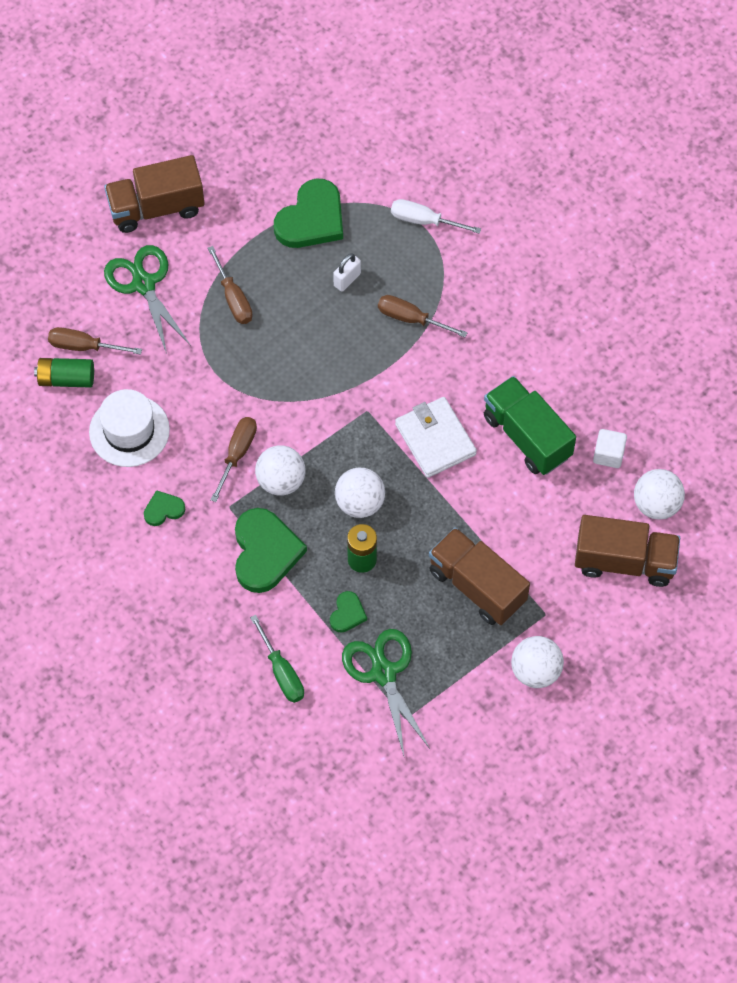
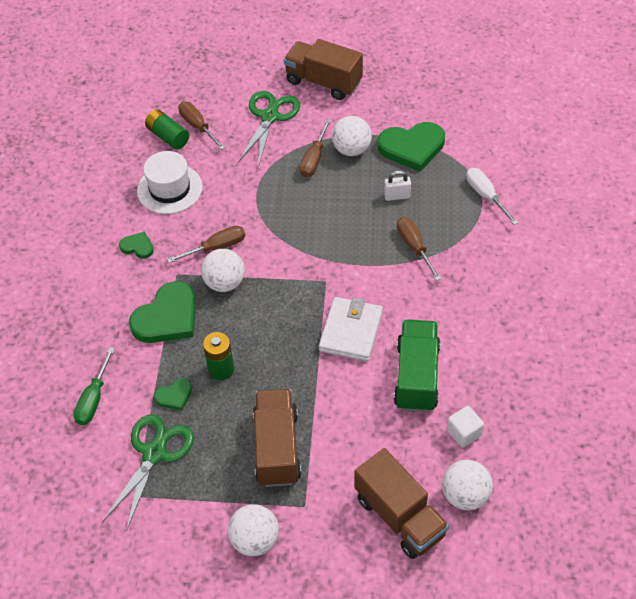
camera: 45 degrees right, 10 degrees down
white ball [335,468,385,518] -> white ball moved to [332,116,372,156]

